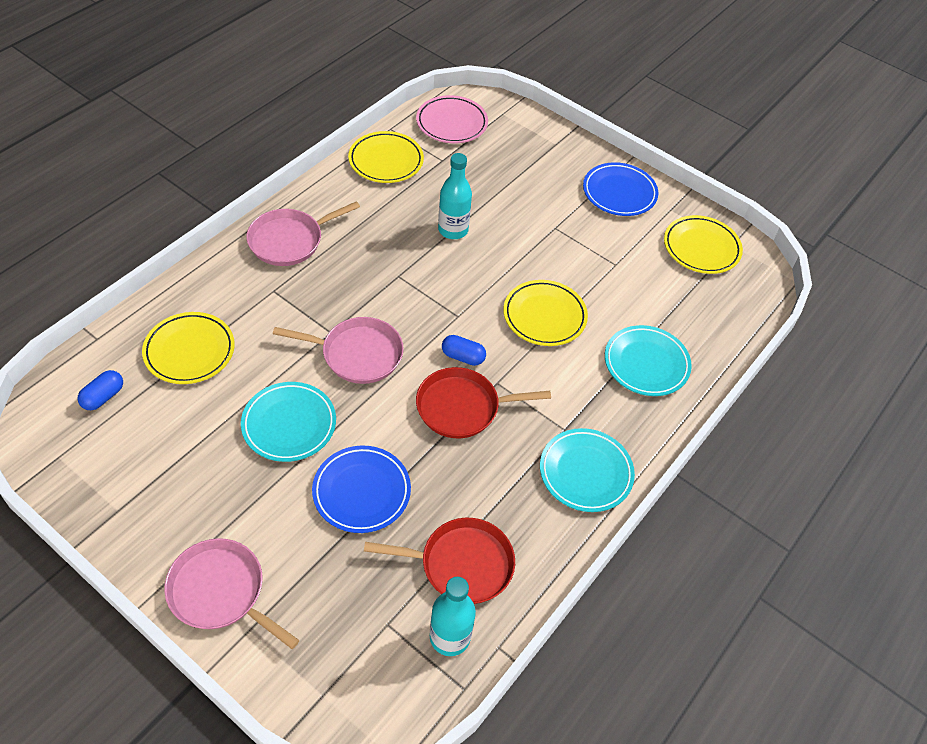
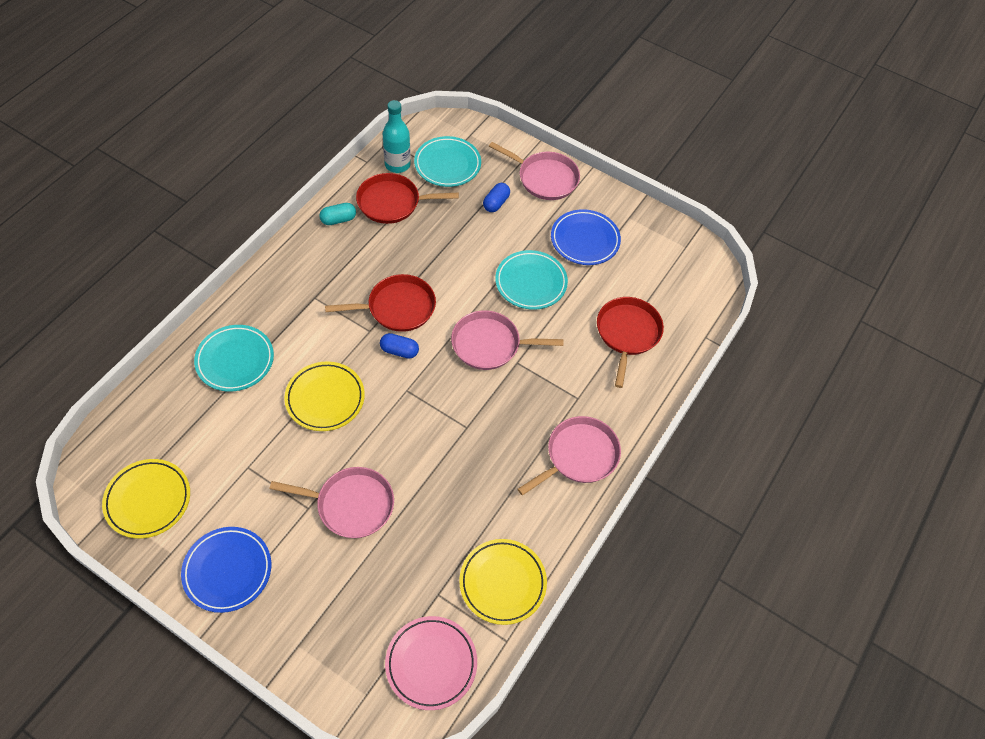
camera: 175 degrees right, 5 degrees up
blue capsule [77,370,123,410] -> blue capsule moved to [483,183,510,212]
yellow plate [142,312,235,384] -> red pan [597,297,664,388]
blue plate [312,445,411,533] -> blue plate moved to [551,209,621,265]
turquoise bottle [438,153,472,239] -> none
turquoise plate [540,428,635,512] -> turquoise plate moved to [414,136,481,187]
none -> pink pan [270,467,394,538]
none -> turquoise capsule [319,203,356,225]

